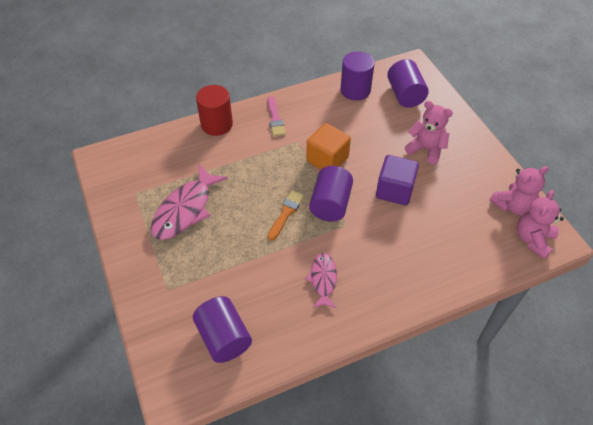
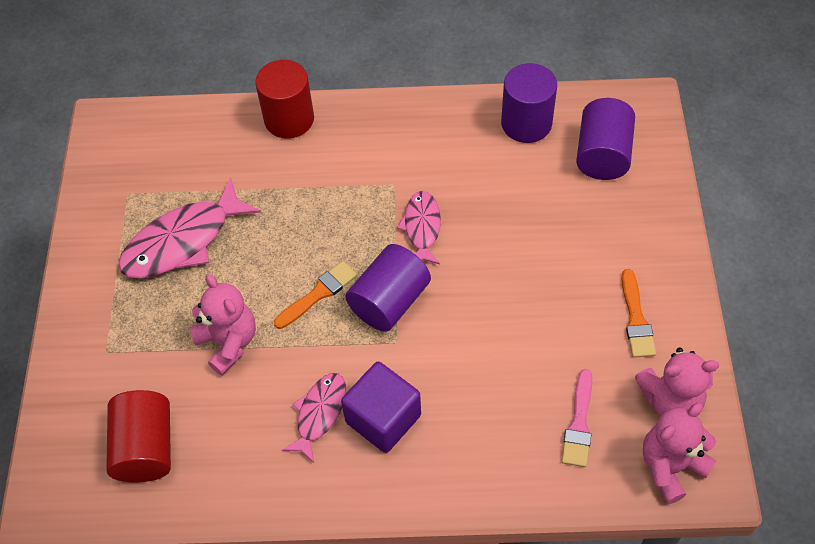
camera: 25 degrees right, 5 degrees up
purple cylinder [193,296,252,363] -> red cylinder [106,390,171,483]
pink brush [268,96,286,137] -> pink brush moved to [562,369,592,467]
orange cube [306,123,351,169] -> pink fish [397,191,441,264]
purple cube [376,155,419,205] -> purple cube moved to [341,362,421,453]
pink teddy bear [405,101,453,165] -> pink teddy bear moved to [189,274,256,375]
none -> orange brush [622,269,656,358]

